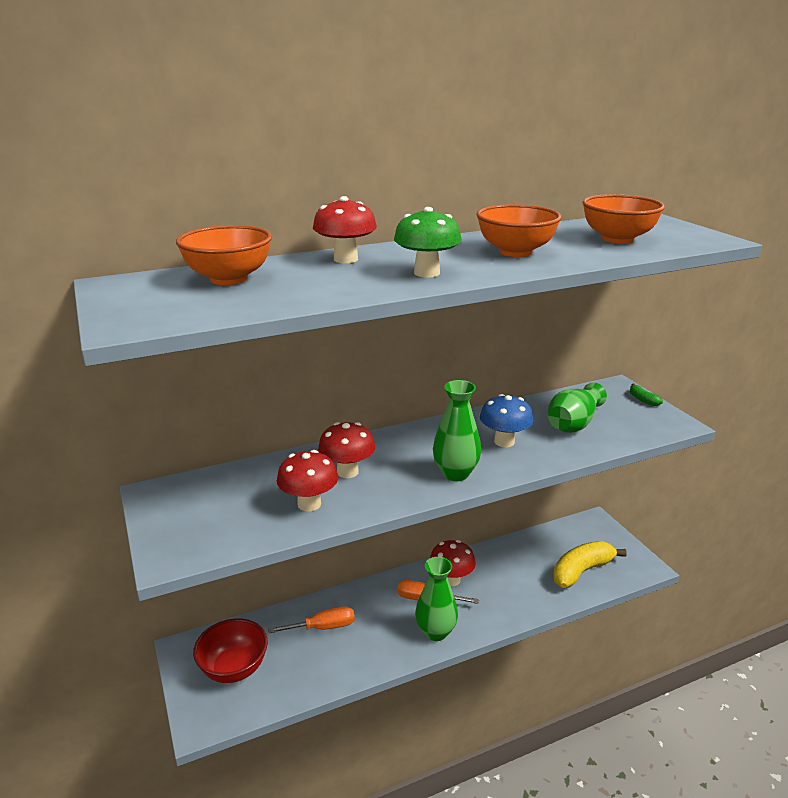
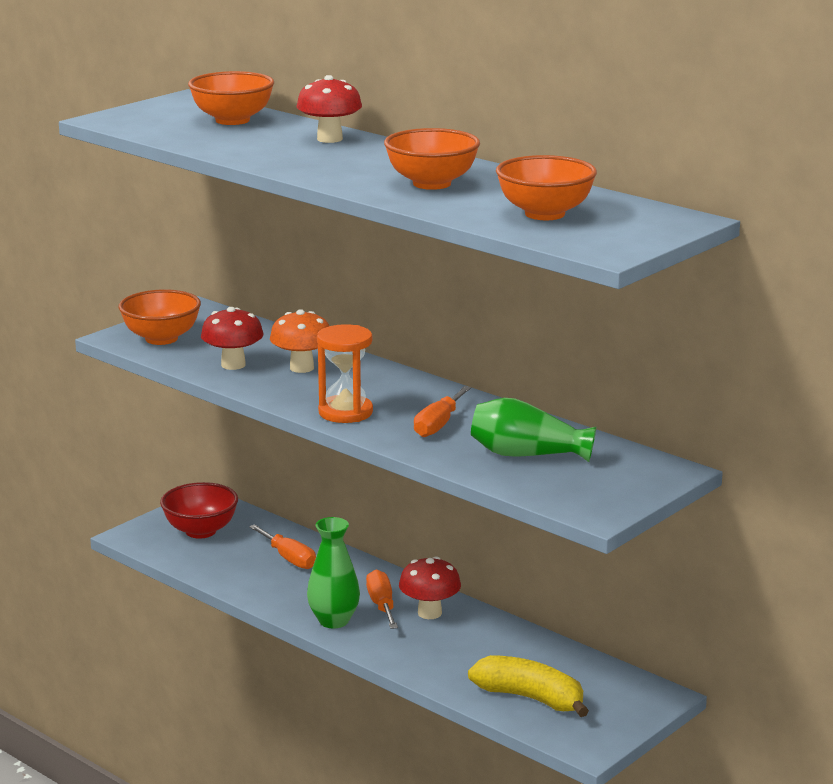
camera: 65 degrees right, 5 degrees down
red mushroom [318,422,375,478] -> orange mushroom [270,309,329,373]
green mushroom [394,207,462,278] -> none
green vase [433,380,481,481] -> orange hourglass [317,324,373,423]
blue mushroom [480,394,533,447] -> orange screwdriver [414,386,471,437]
green banana [630,383,663,406] -> none
none -> orange bowl [119,289,201,345]

